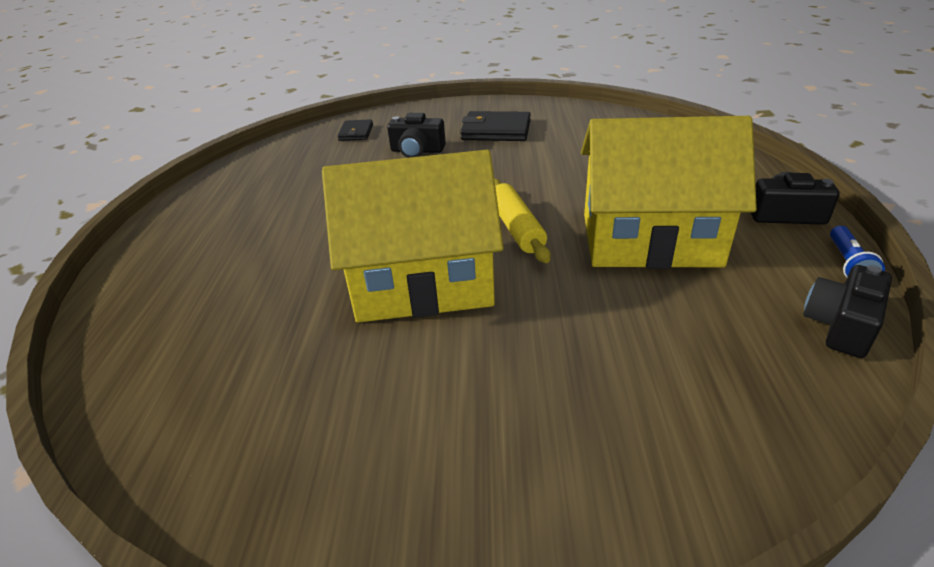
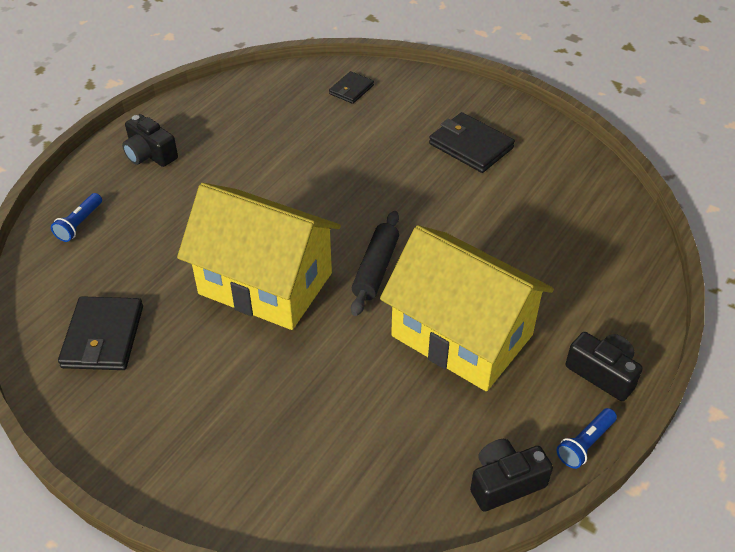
camera: 30 degrees right, 10 degrees up
black camera [387,113,446,158] -> black camera moved to [122,114,178,167]
yellow rolling pin [494,179,551,263] -> black rolling pin [351,211,399,316]
none -> blue flashlight [51,193,102,242]
none -> black wallet [58,296,143,370]

